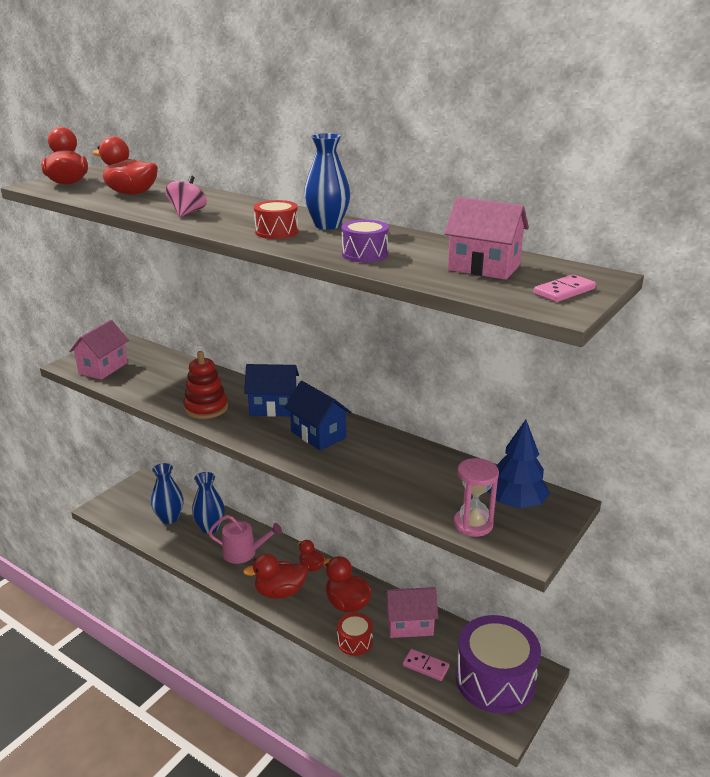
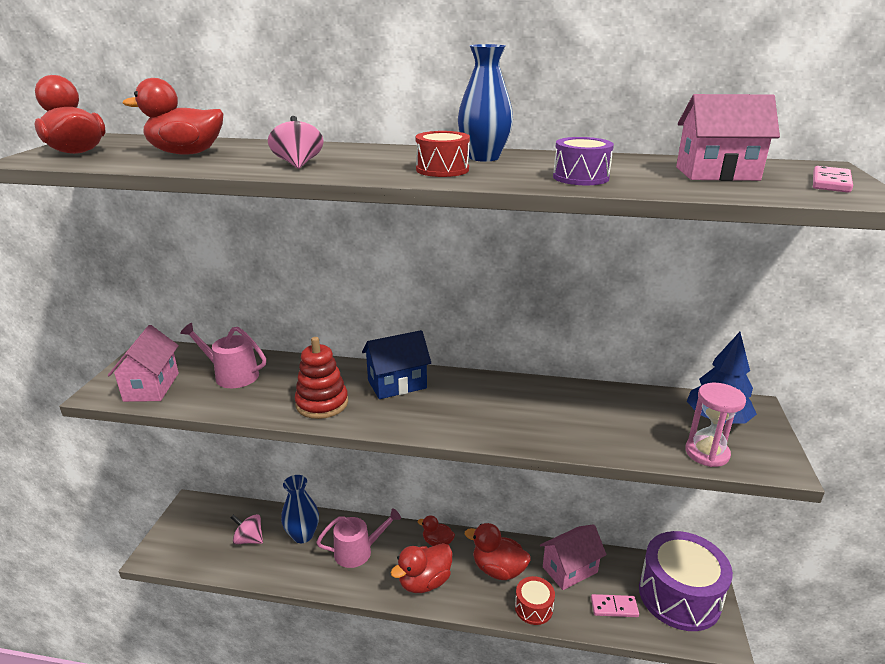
camera: 25 degrees left, 0 degrees up
blue vase [151,463,184,524] -> pink spinning top [230,514,263,544]
blue house [284,381,351,450] -> none
none -> pink watering can [180,323,266,388]

